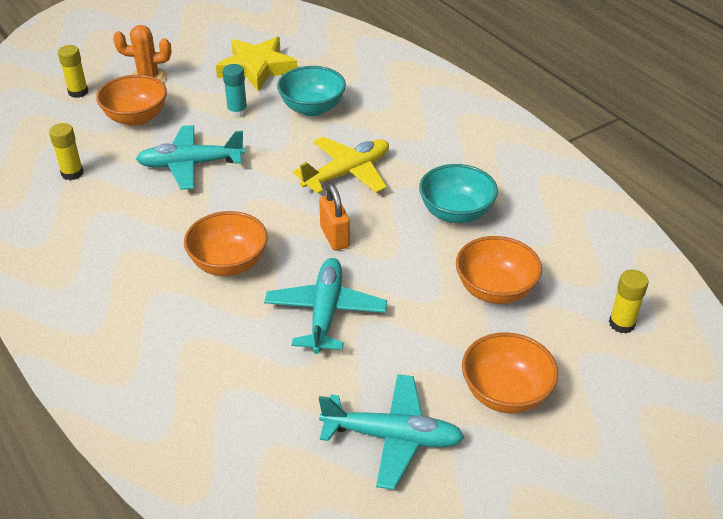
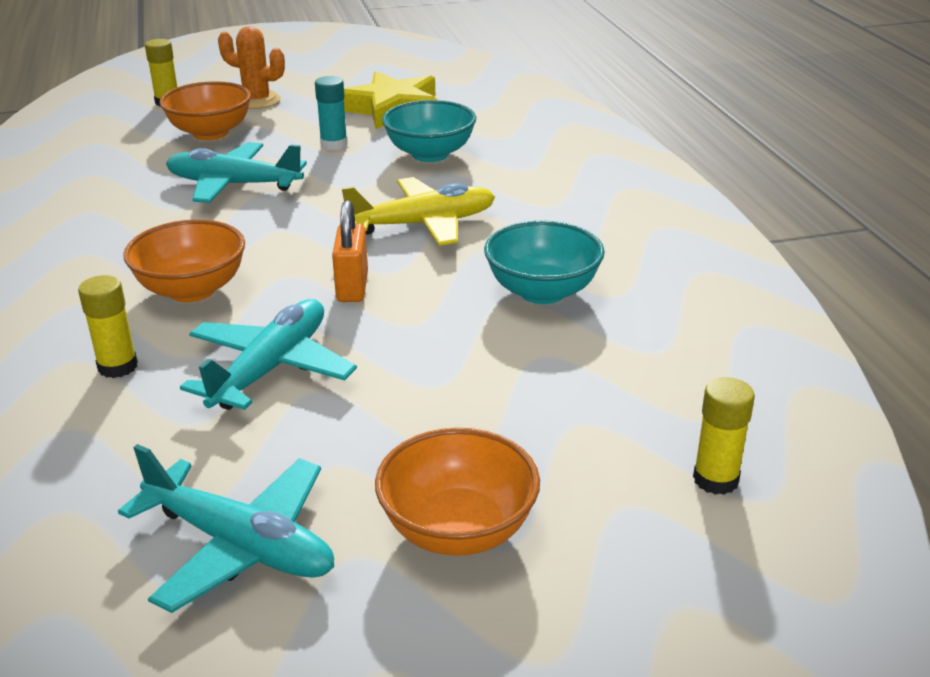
camera: 20 degrees right, 10 degrees down
yellow glue stick [49,123,83,180] -> yellow glue stick moved to [78,275,138,378]
orange bowl [456,236,542,304] -> none

